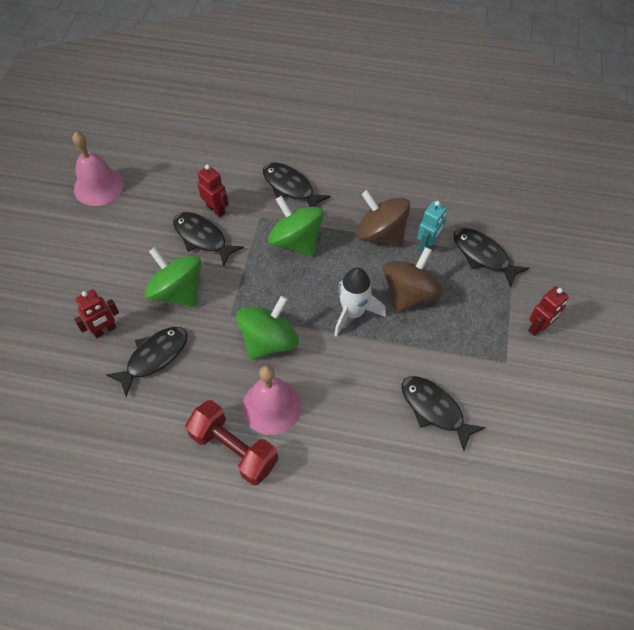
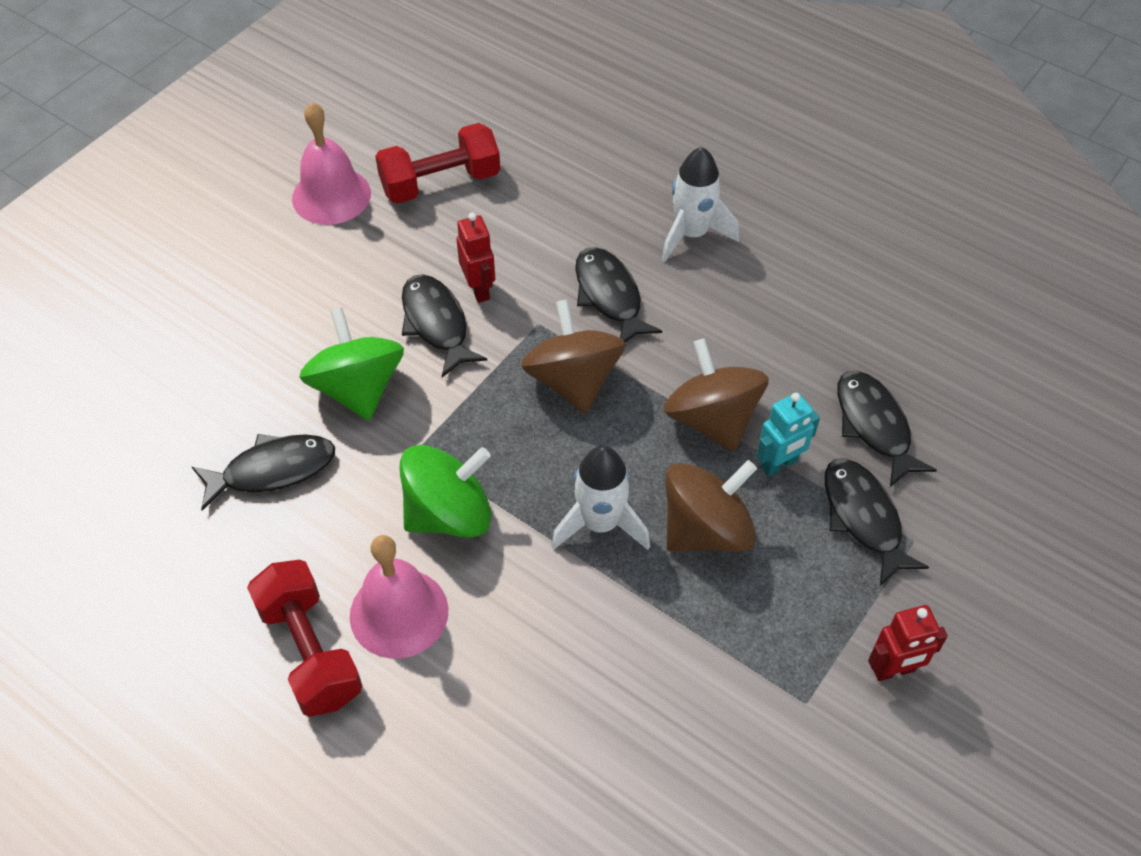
camera: 25 degrees right, 5 degrees down
red robot [74,289,119,338] -> none
green spinning top [268,196,324,256] -> brown spinning top [521,299,626,413]
black fish [402,376,486,451] -> black fish moved to [838,371,937,487]
none -> red dumbbell [375,123,500,204]
none -> white rocket [662,147,739,262]

